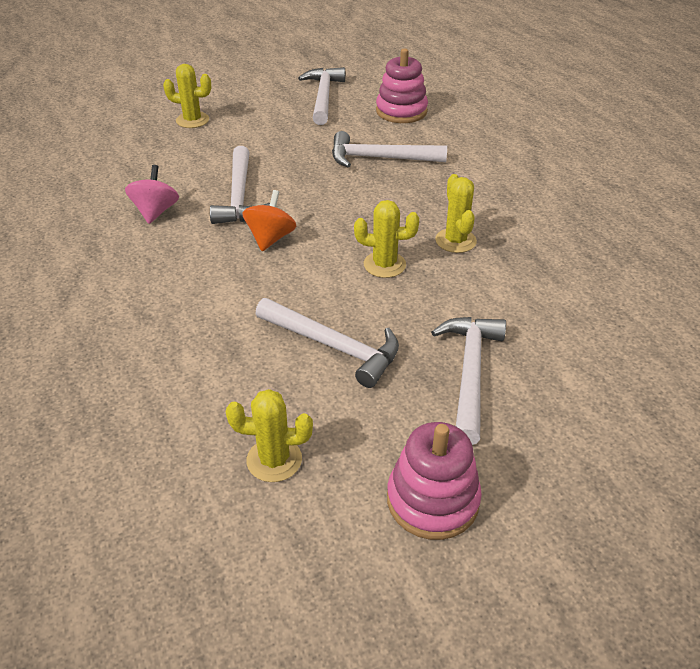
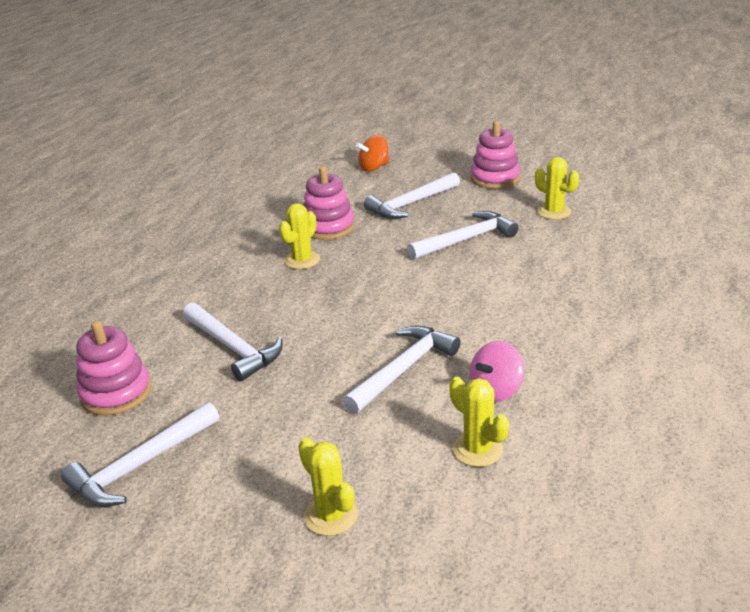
camera: 135 degrees left, 10 degrees down
orange spinning top [242,190,296,251] -> orange spinning top moved to [356,135,390,172]
white hammer [255,298,399,388] -> white hammer turned 75 degrees clockwise [407,211,519,260]
yellow cactus [354,200,419,278] -> yellow cactus moved to [449,377,509,467]
none -> pink stacking toy [303,166,355,240]

